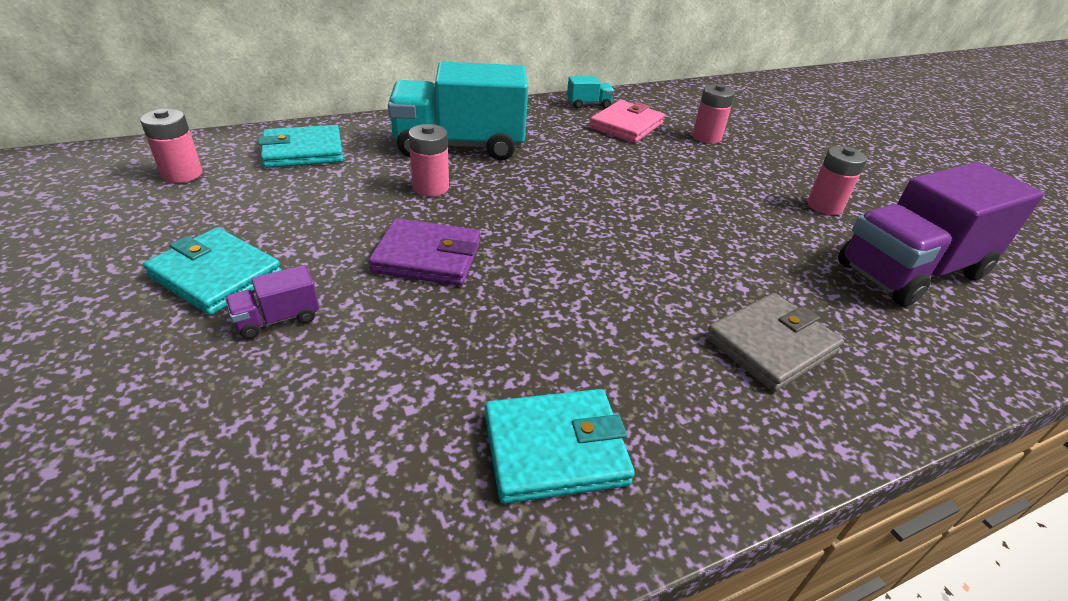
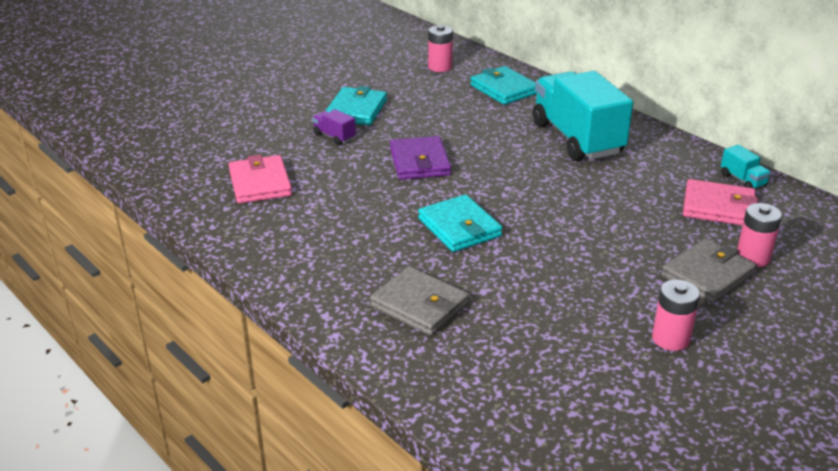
camera: 75 degrees right, 5 degrees down
pink battery [409,124,449,196] -> none
turquoise wallet [485,389,635,504] -> turquoise wallet moved to [418,194,502,252]
purple truck [838,162,1044,307] -> none
none -> pink wallet [229,155,292,203]
none -> grey wallet [661,238,757,304]

